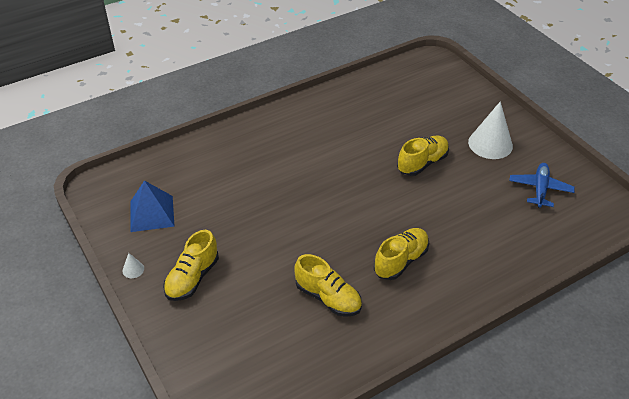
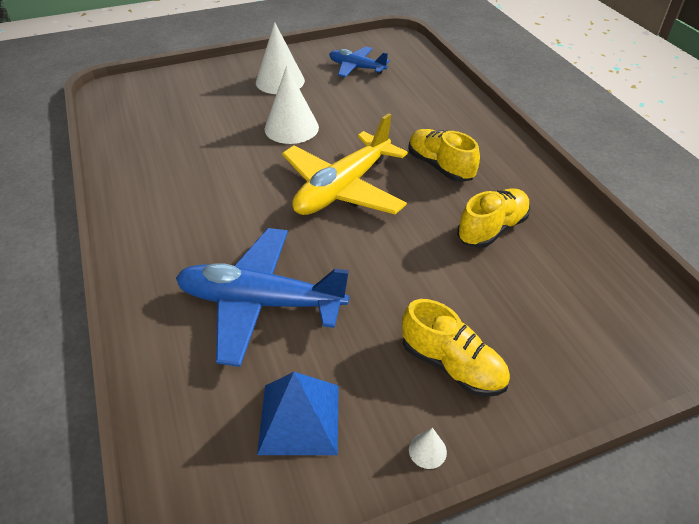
camera: 80 degrees left, 0 degrees up
yellow shoe [397,136,449,176] -> white cone [265,66,319,144]
none -> blue plane [176,228,349,367]
none -> yellow plane [282,113,408,215]

